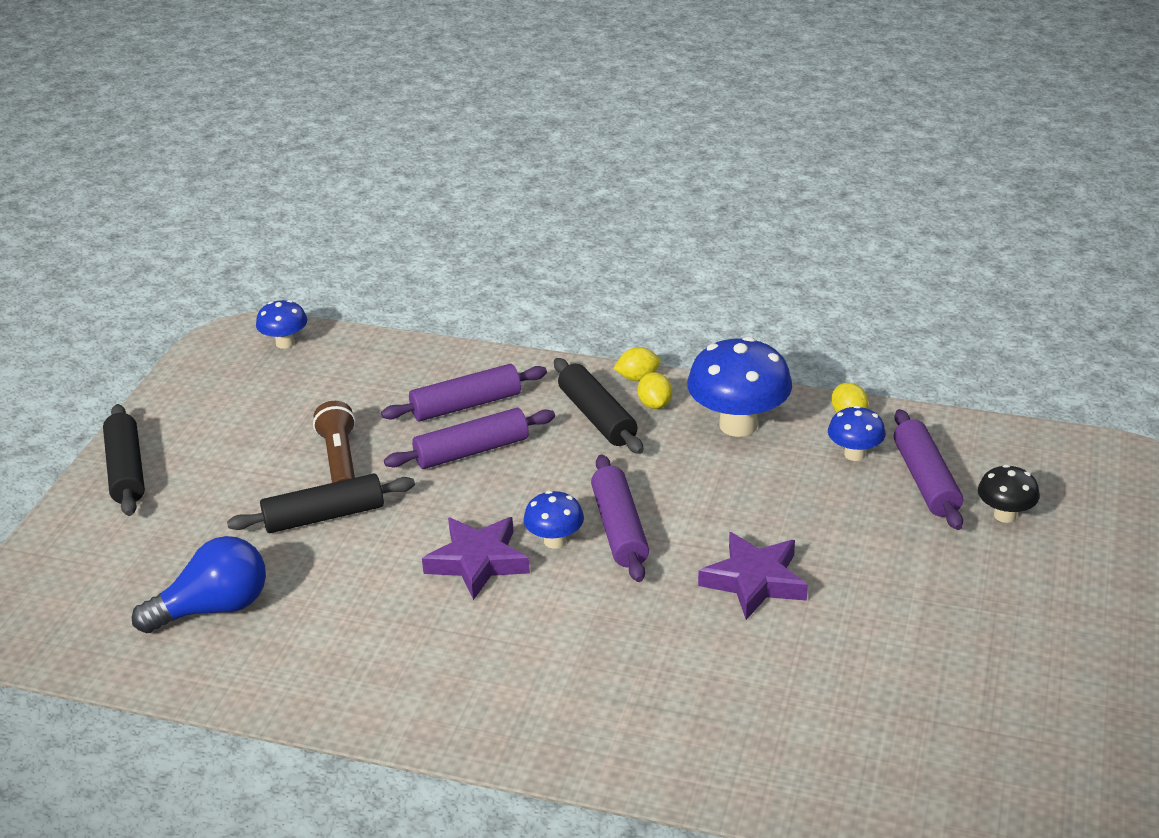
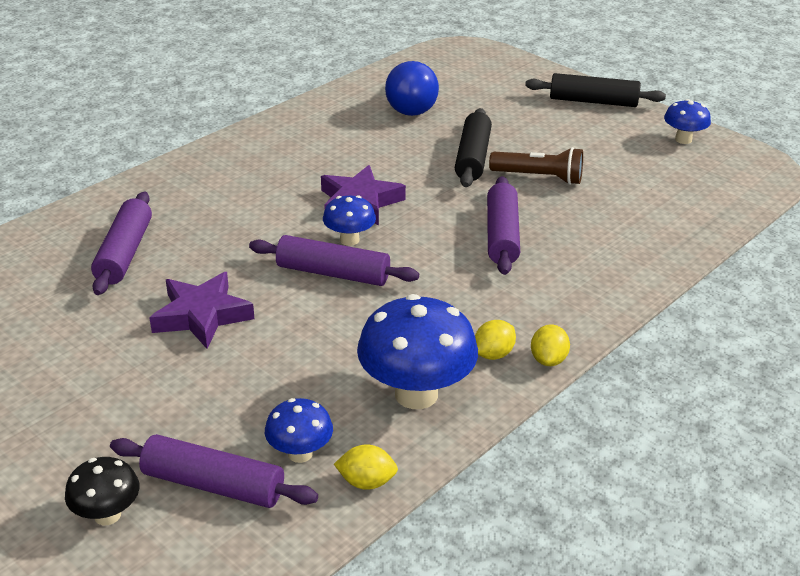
camera: 115 degrees right, 0 degrees up
blue mushroom [256,300,307,349] -> blue mushroom moved to [664,99,711,144]
purple rolling pin [381,364,547,421] -> purple rolling pin moved to [91,192,152,295]
black rolling pin [554,358,644,454] -> none
yellow lemon [638,372,672,409] -> yellow lemon turned 60 degrees counterclockwise [475,320,516,360]

